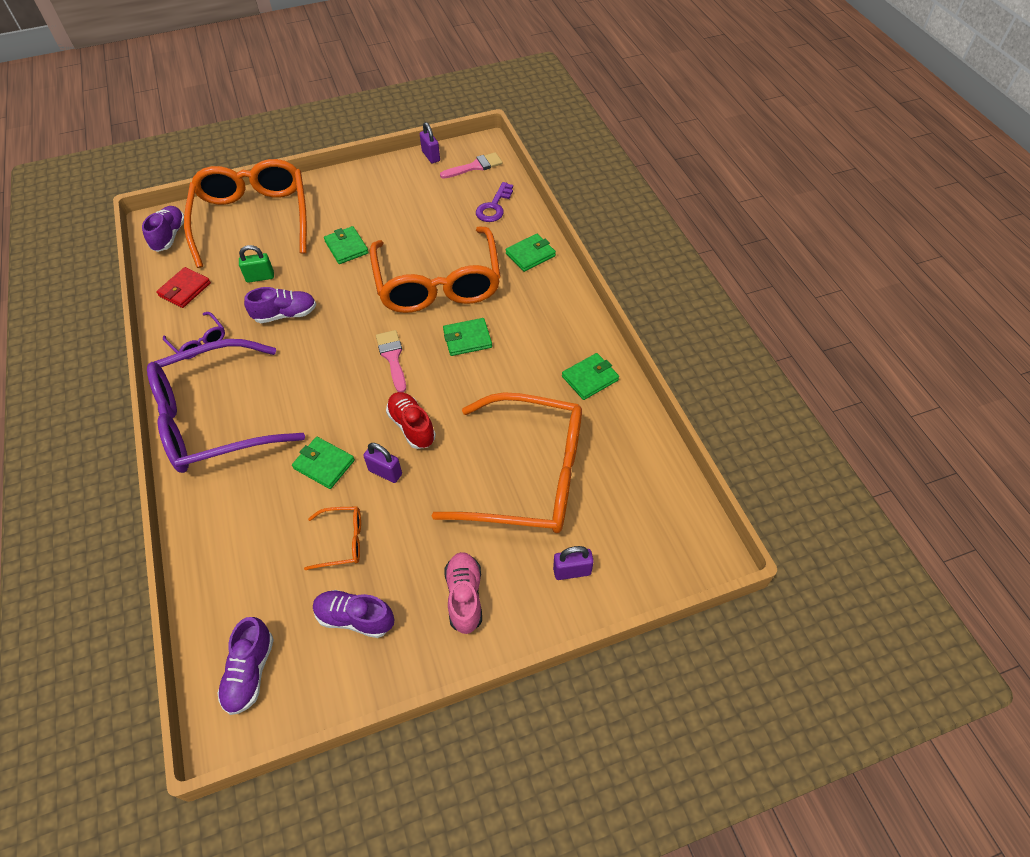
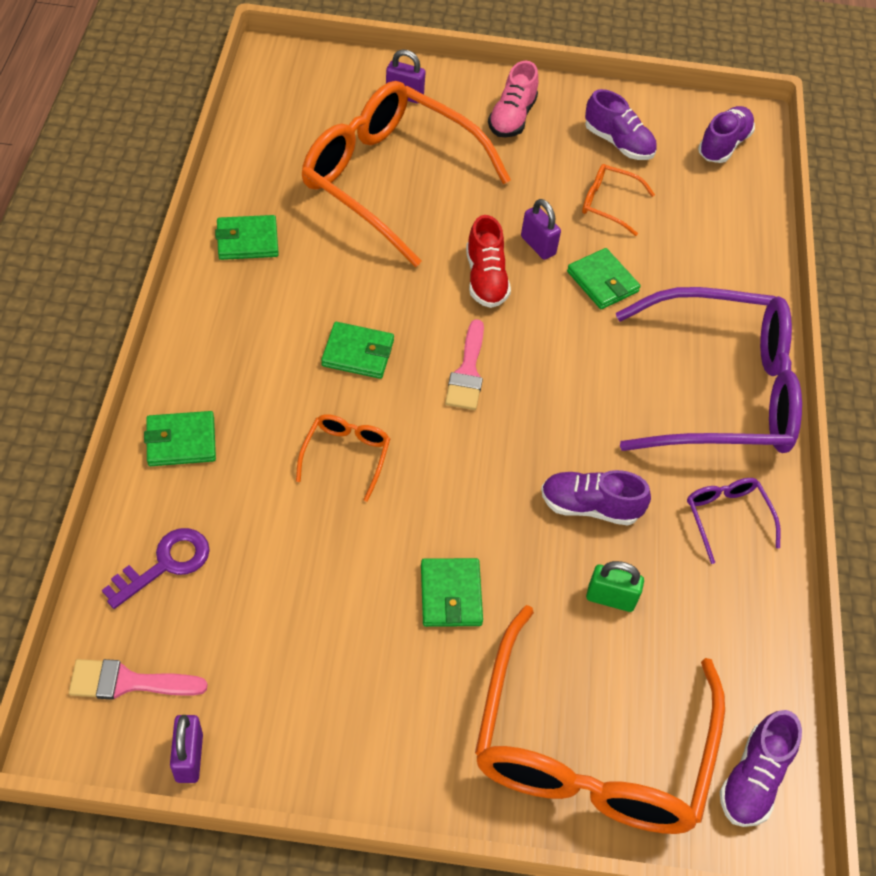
camera: 160 degrees left, 0 degrees up
red wallet [156,267,211,308] -> none
orange glasses [370,227,501,313] -> orange glasses [296,414,390,502], size x0.41

